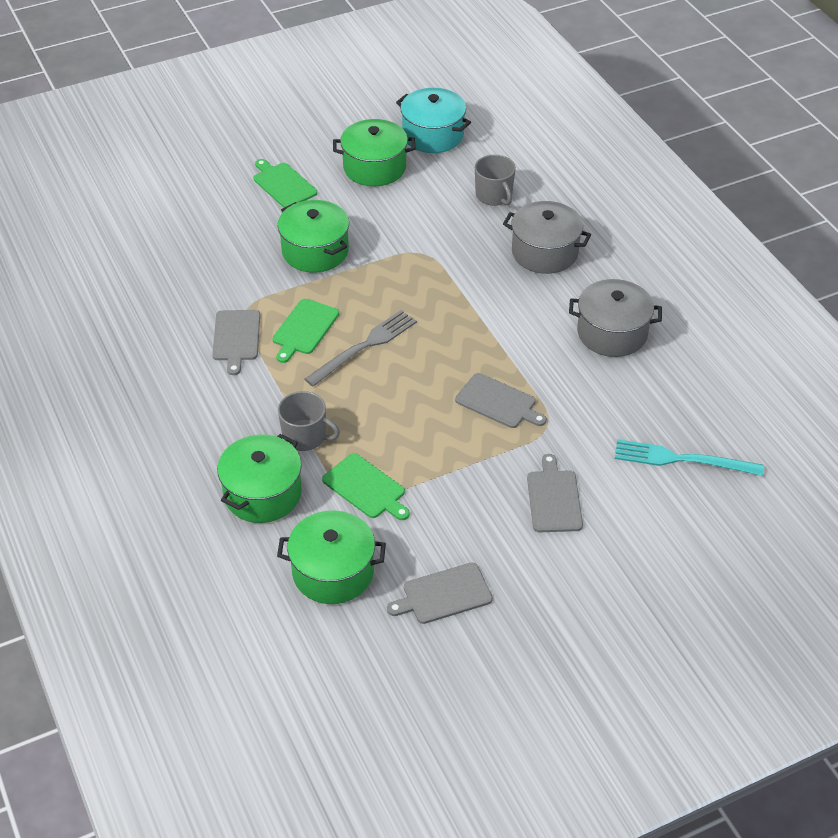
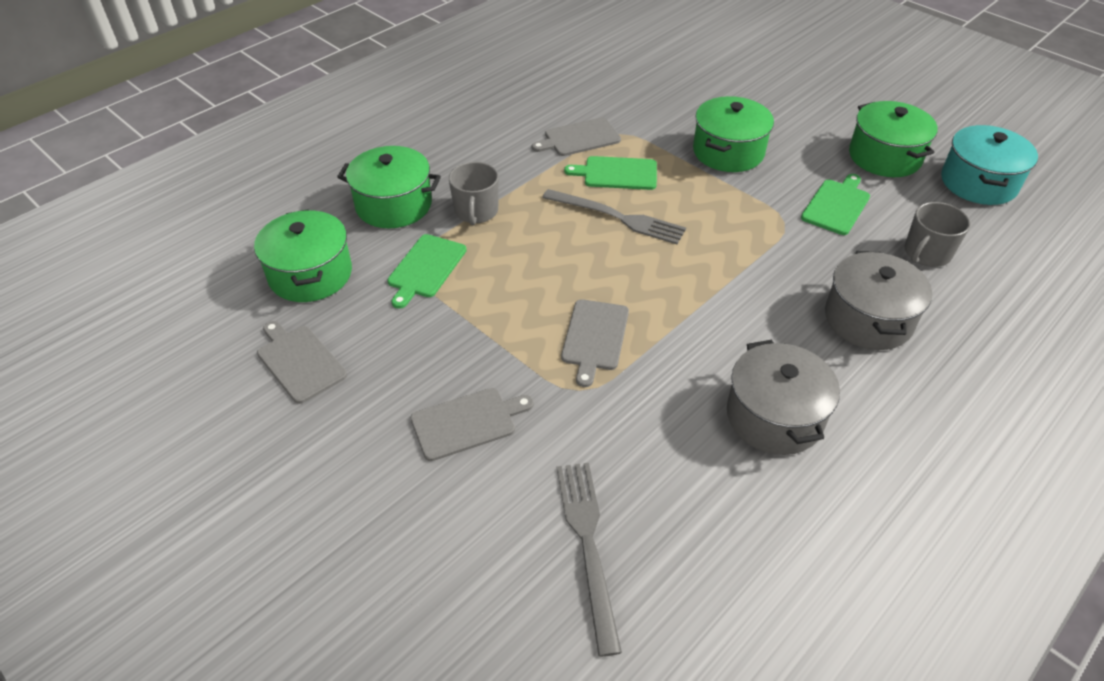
camera: 70 degrees right, 0 degrees up
green cutting board [254,159,317,208] -> green cutting board moved to [801,174,870,235]
turquoise fork [615,439,764,476] -> grey fork [557,463,622,657]

